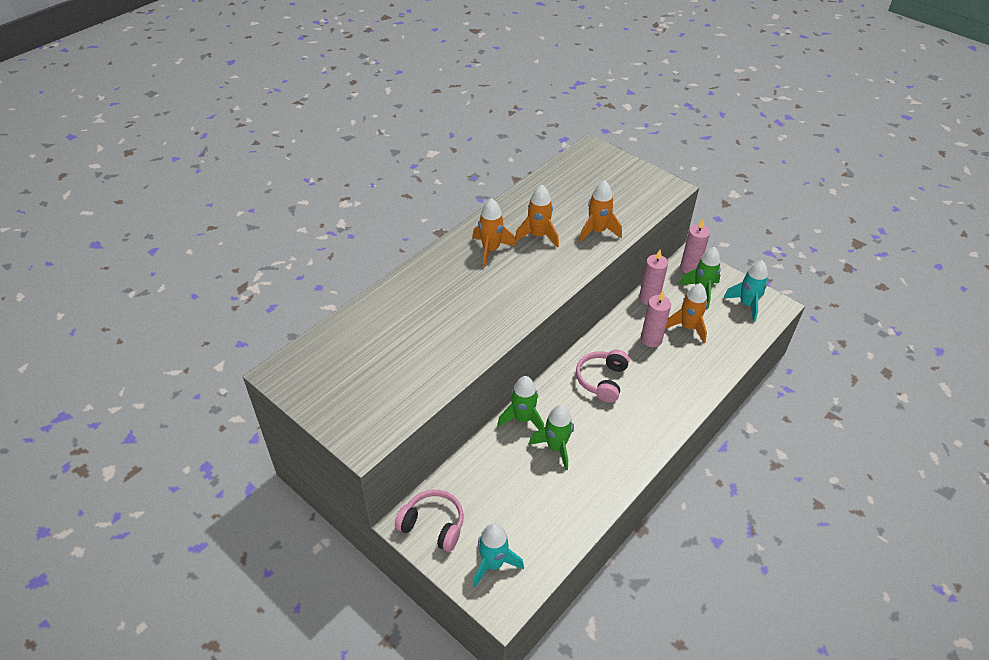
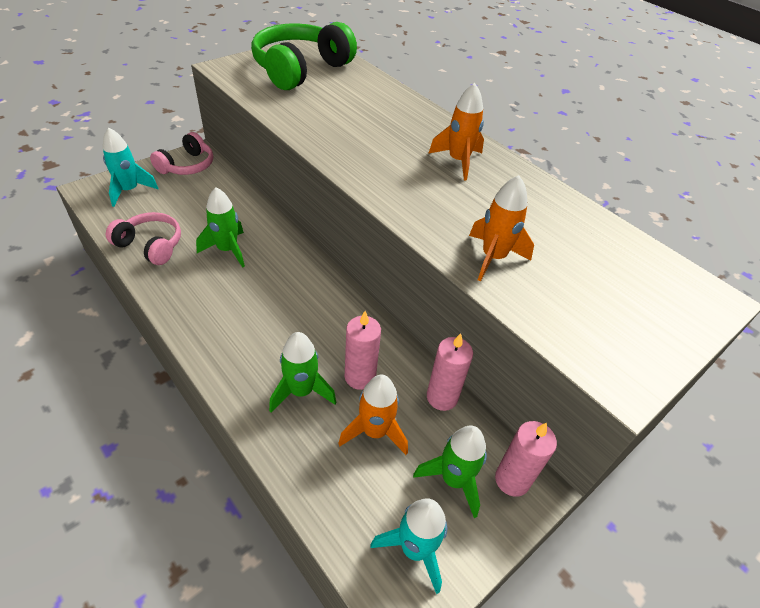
camera: 95 degrees right, 0 degrees up
green rocket [497,376,544,430] -> green rocket moved to [269,332,336,413]
orange rocket [515,185,559,248] -> none
pink headphones [576,350,630,403] -> pink headphones moved to [106,212,181,265]
none -> green headphones [251,22,357,90]

